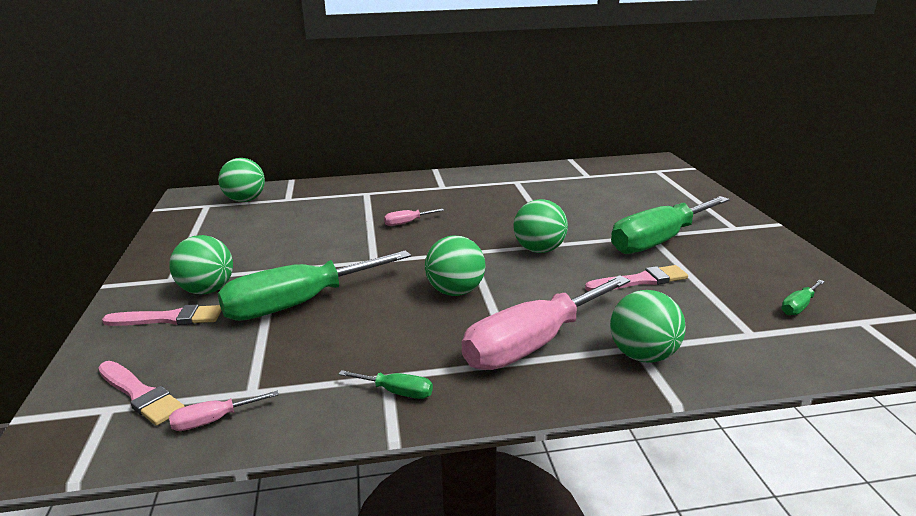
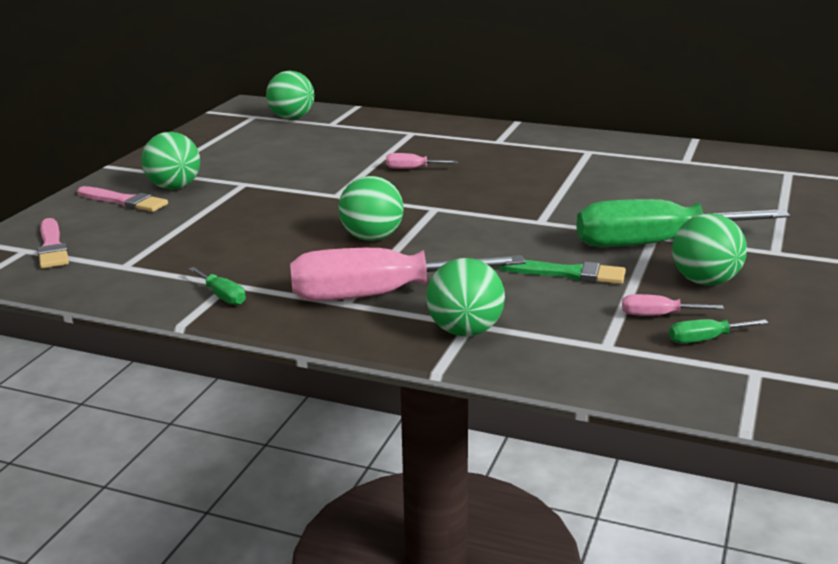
camera: 30 degrees right, 0 degrees up
pink screwdriver [169,391,279,431] -> pink screwdriver moved to [622,294,724,315]
green screwdriver [217,250,411,321] -> none
green ball [513,199,568,253] -> green ball moved to [672,213,747,286]
pink brush [585,265,688,291] -> green brush [498,260,626,284]

